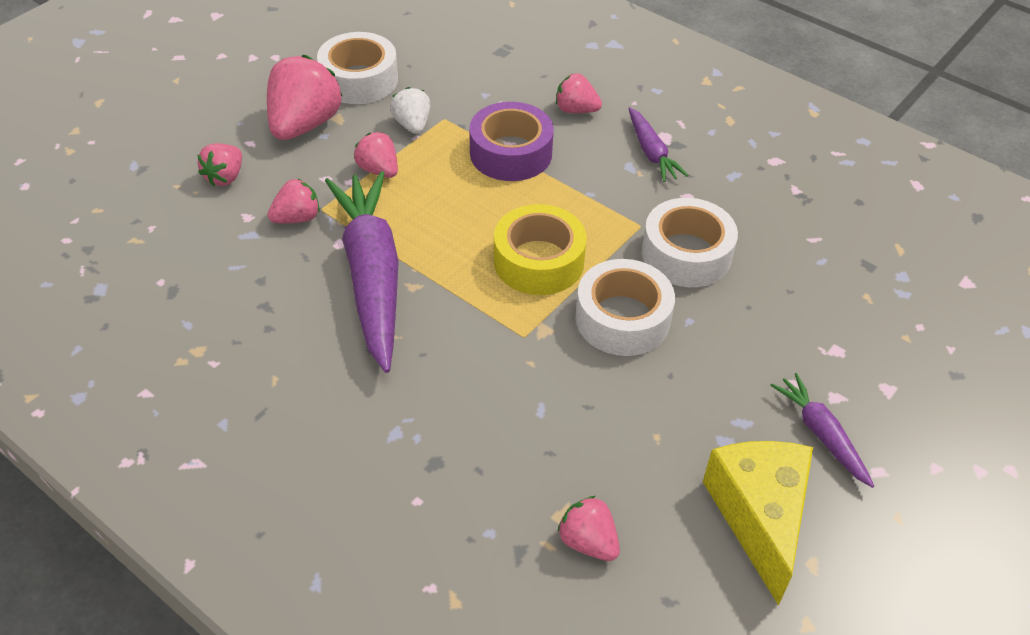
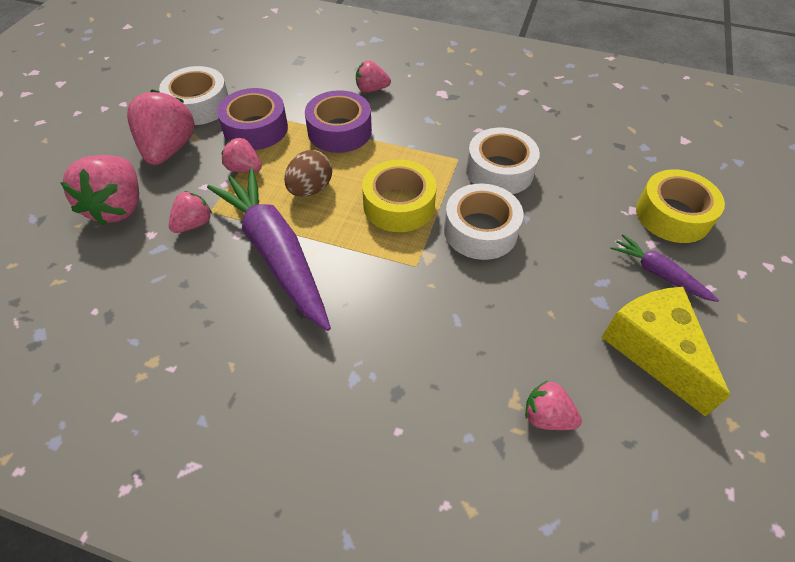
camera: 20 degrees left, 5 degrees up
pink strawberry [197,143,242,186] -> pink strawberry [60,155,139,225], size x1.82
white strawberry [390,87,431,134] -> purple tape [217,88,288,150]
purple carrot [628,107,688,182] -> none
none -> brown egg [284,150,332,197]
none -> yellow tape [636,169,725,243]

